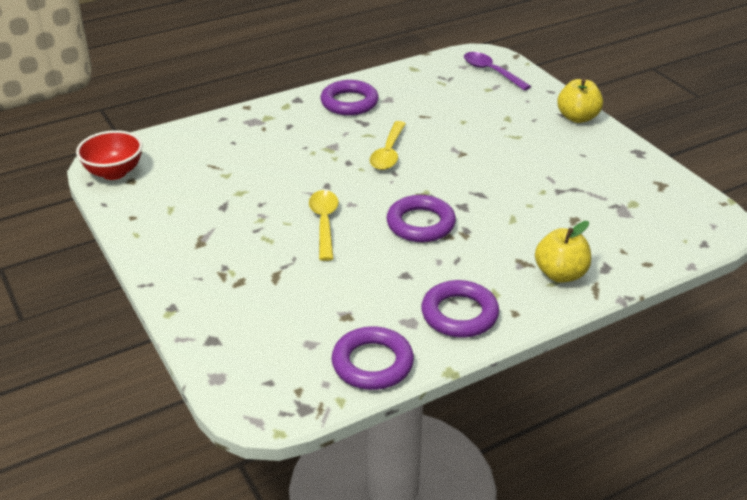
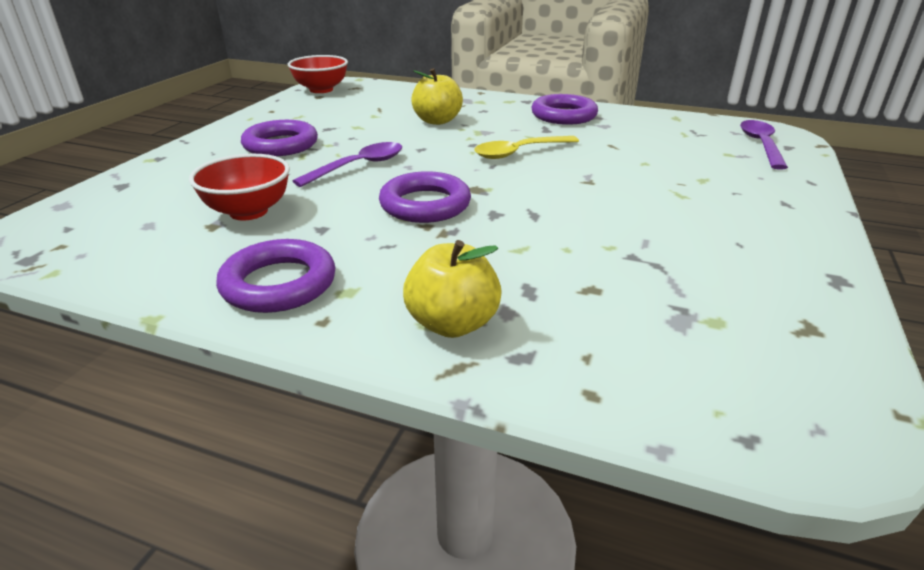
camera: 50 degrees right, 5 degrees down
yellow spoon [309,190,339,261] -> purple spoon [292,142,402,187]
purple ring [331,326,414,390] -> purple ring moved to [241,120,318,156]
yellow apple [557,78,603,123] -> yellow apple moved to [411,68,463,125]
none -> red bowl [189,154,290,220]

